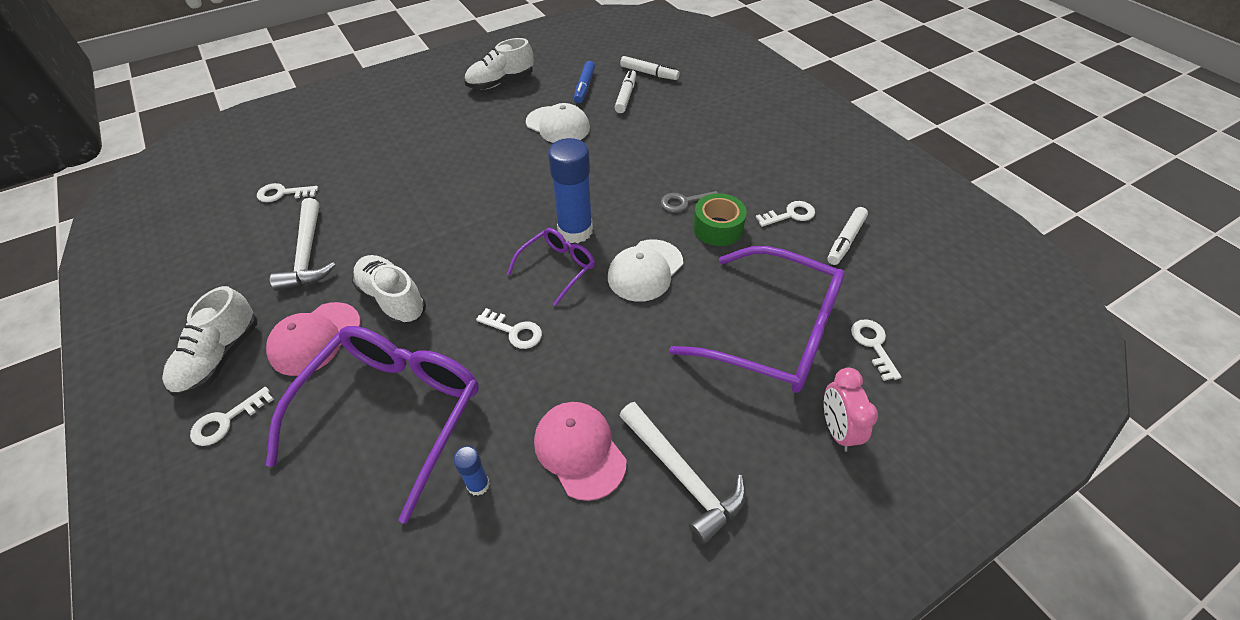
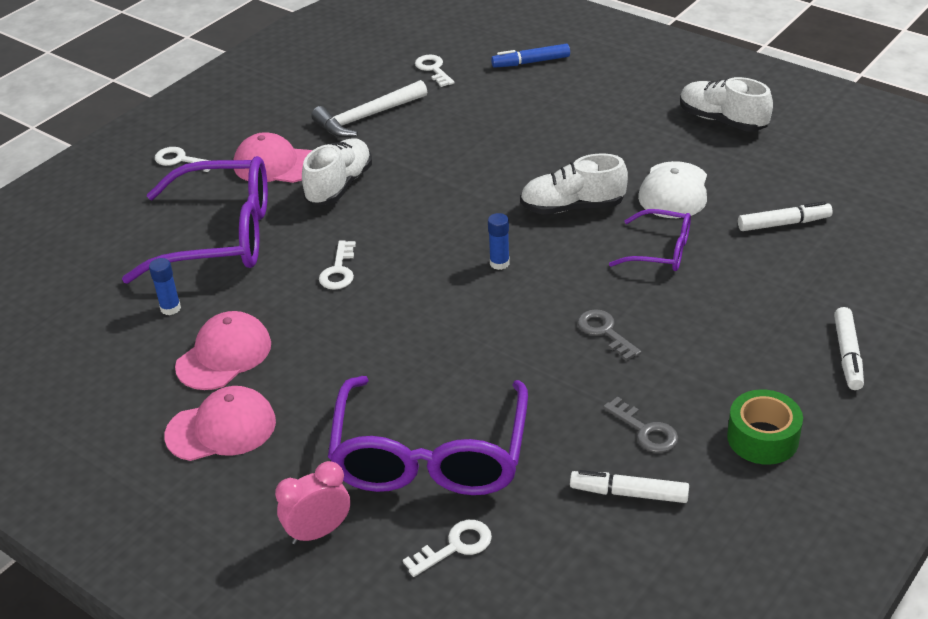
camera: 70 degrees right, 10 degrees down
white shoe [162,286,257,396] -> white shoe moved to [520,153,628,214]
purple glasses [507,228,595,306] -> purple glasses moved to [609,209,691,271]
blue glue stick [548,138,593,243] -> blue glue stick [488,213,510,270], size x0.47
blue marker [574,61,595,103] -> blue marker moved to [491,44,570,68]
white cap [608,239,683,302] -> none
white hammer [619,402,746,545] -> pink cap [164,386,276,461]
white marker [620,56,680,80] -> white marker moved to [834,307,864,390]
green tape [693,193,747,246] -> green tape moved to [727,389,803,465]
white key [756,201,815,227] -> grey key [603,396,678,453]

